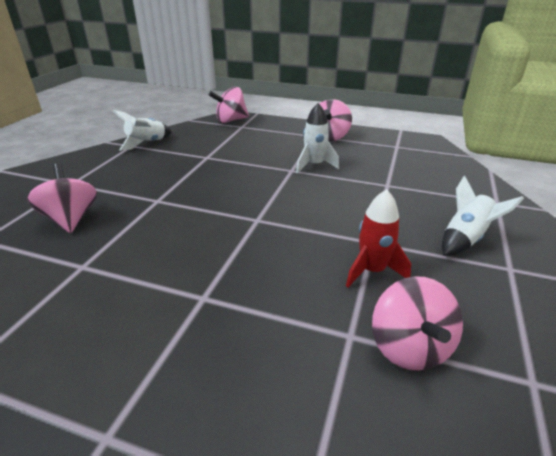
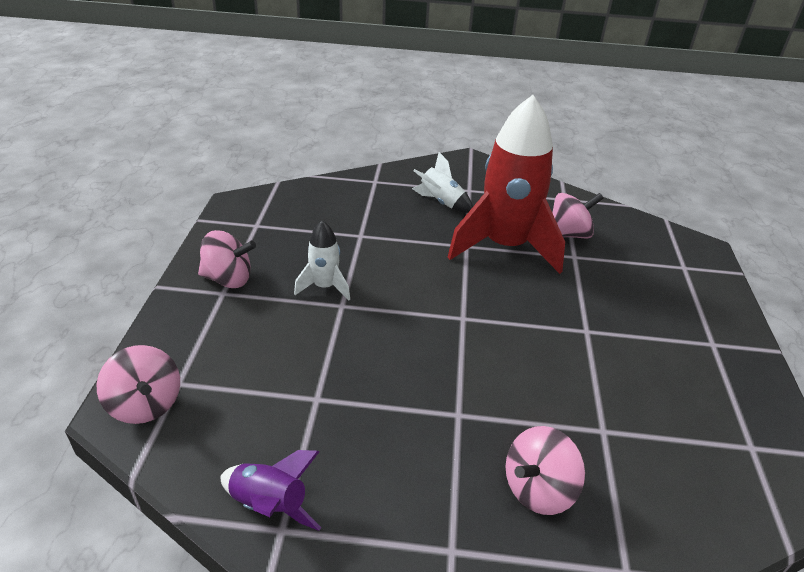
camera: 105 degrees left, 5 degrees up
white rocket [113,110,172,151] -> purple rocket [221,450,321,531]
red rocket [346,189,411,287] -> red rocket [448,95,565,274], size x2.18

